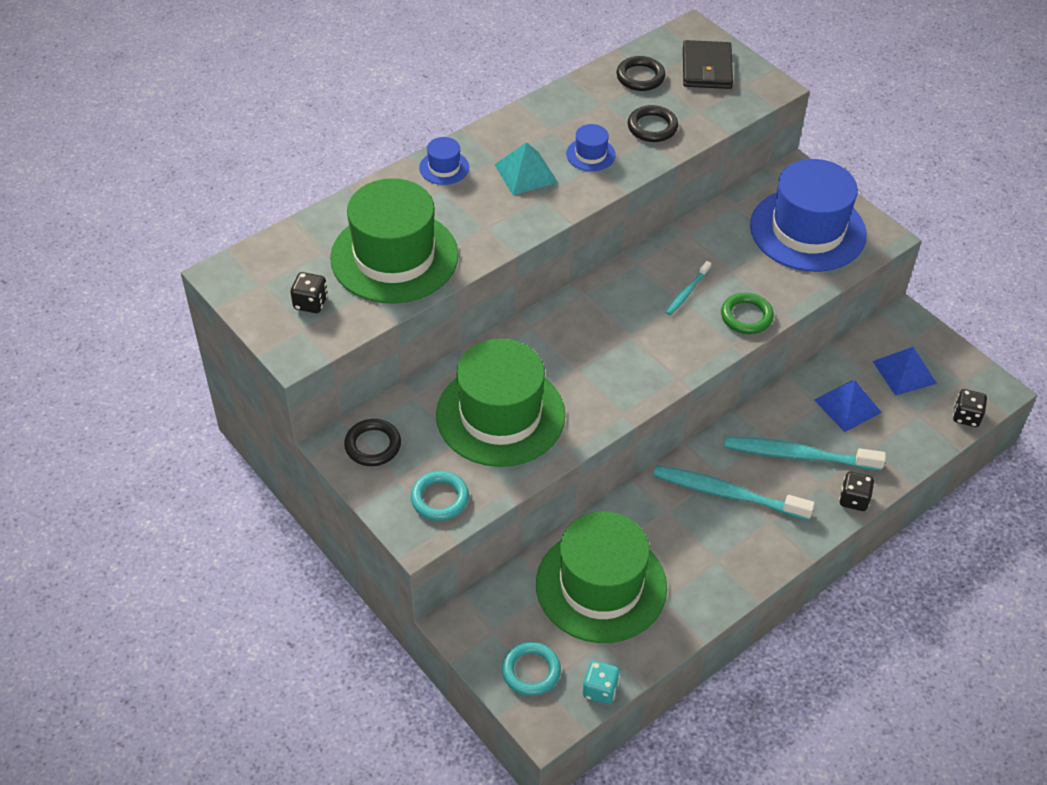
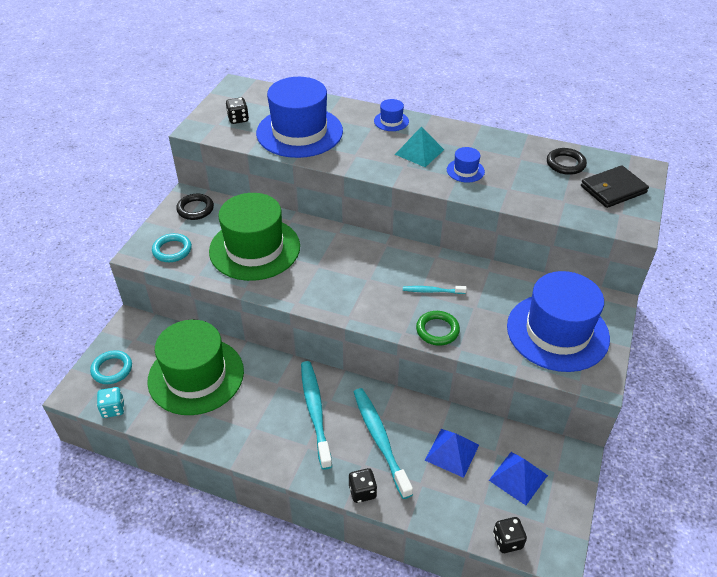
camera: 60 degrees right, 5 degrees down
green hat [330,178,459,304] -> blue hat [256,77,343,158]
black ring [628,105,678,142] -> none

